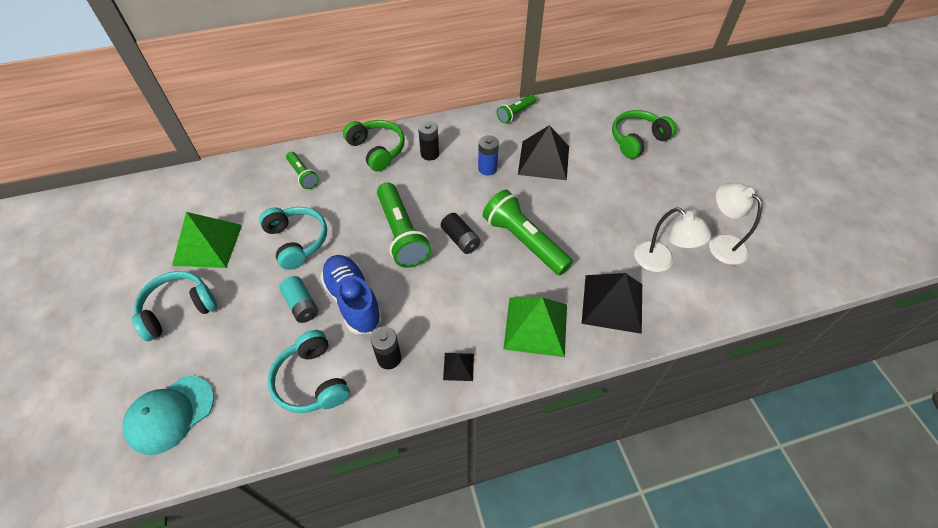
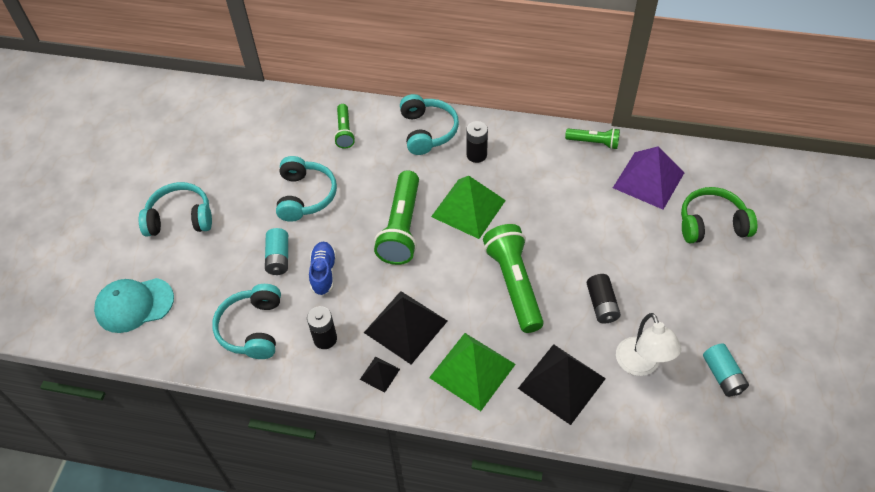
camera: 30 degrees right, 0 degrees up
green pyramid [172,212,242,268] -> green pyramid moved to [431,176,506,239]
blue shoe [320,255,383,334] -> blue shoe [309,242,336,296], size x0.64
green headphones [343,120,405,171] -> turquoise headphones [400,94,459,155]
black battery [441,213,481,254] -> black battery moved to [587,274,621,323]
blue battery [478,135,499,175] -> none
green flashlight [497,94,536,123] -> green flashlight turned 150 degrees counterclockwise [565,128,620,149]
black pyramid [518,125,569,180] -> black pyramid moved to [364,291,447,364]
white lamp [709,183,762,265] -> turquoise battery [703,344,749,397]
none -> purple pyramid [613,146,684,210]

